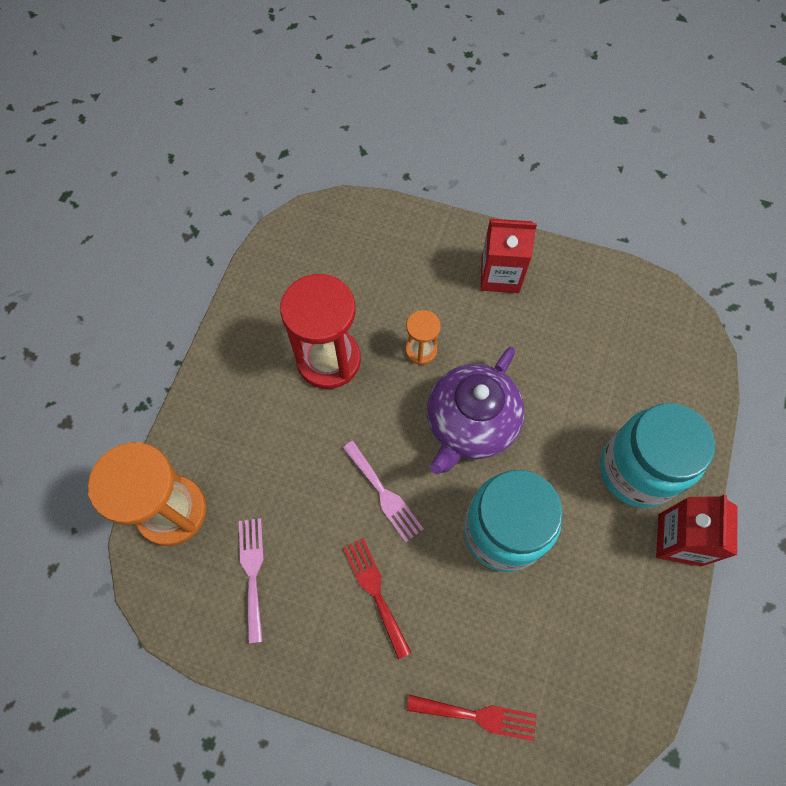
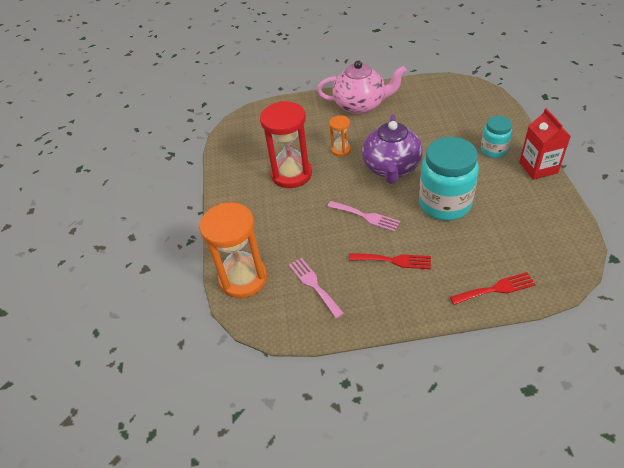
camera: 20 degrees left, 20 degrees down
red fork [343,538,412,660] -> red fork turned 150 degrees clockwise [349,253,431,269]
red carton [480,219,537,293] -> pink teapot [317,61,407,114]
turquoise jar [600,403,715,508] -> turquoise jar [481,116,512,158], size x0.55

